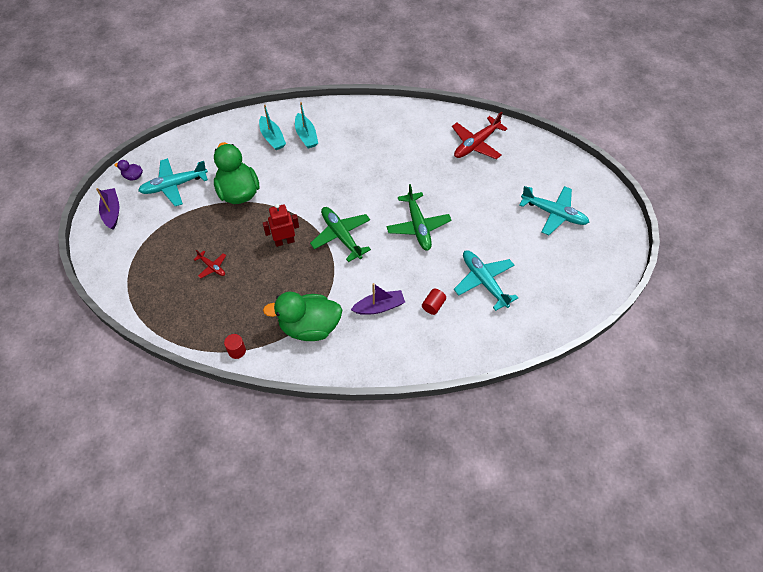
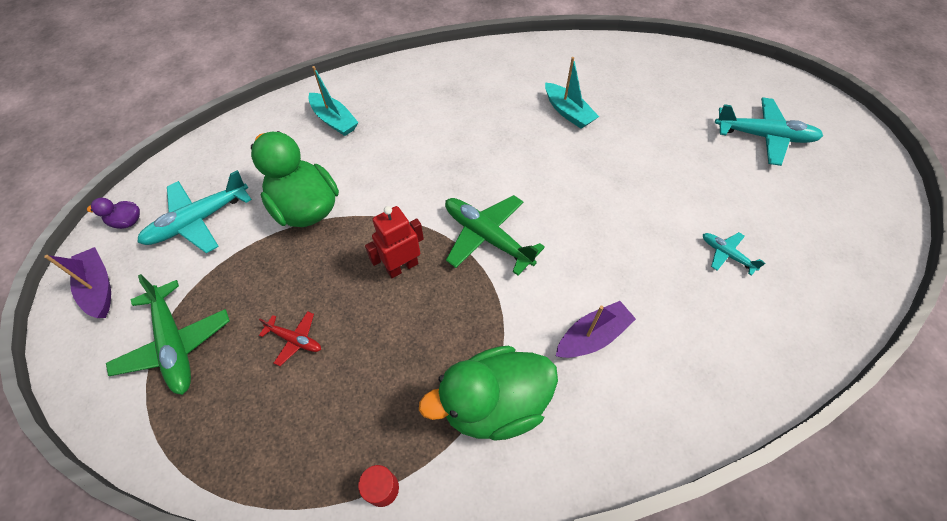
camera: 15 degrees left, 0 degrees up
turquoise boat [295,102,318,148] -> turquoise boat moved to [545,57,599,129]
green plane [386,184,451,251] -> green plane moved to [106,274,230,395]
red cylinder [422,289,446,315] -> none
red plane [452,111,508,159] -> none
turquoise plane [454,250,518,311] -> turquoise plane [703,232,765,276], size x0.52

